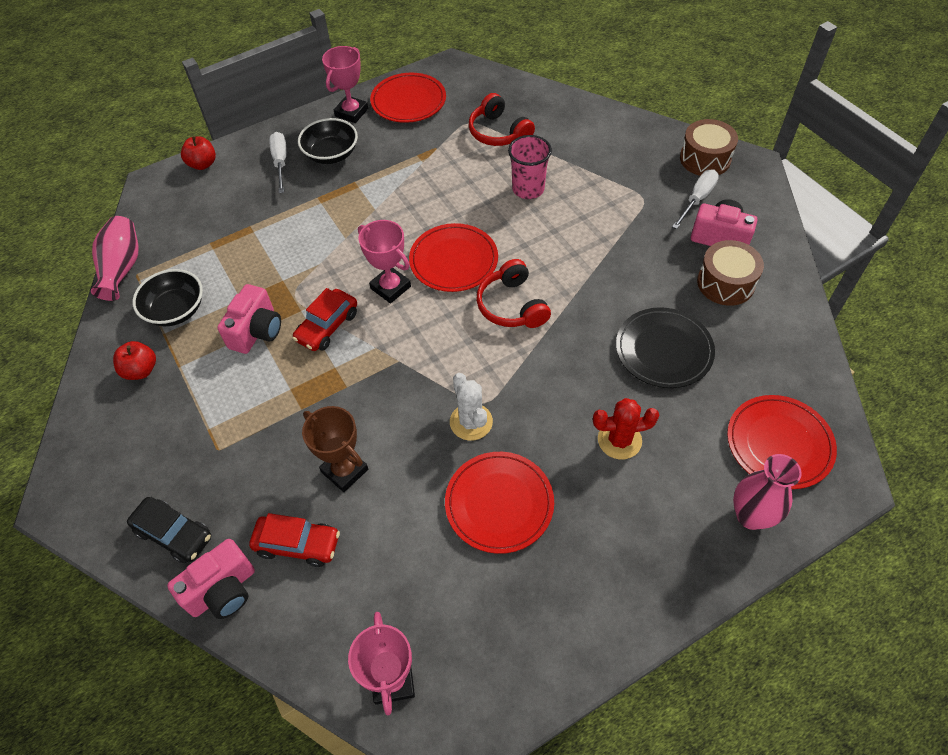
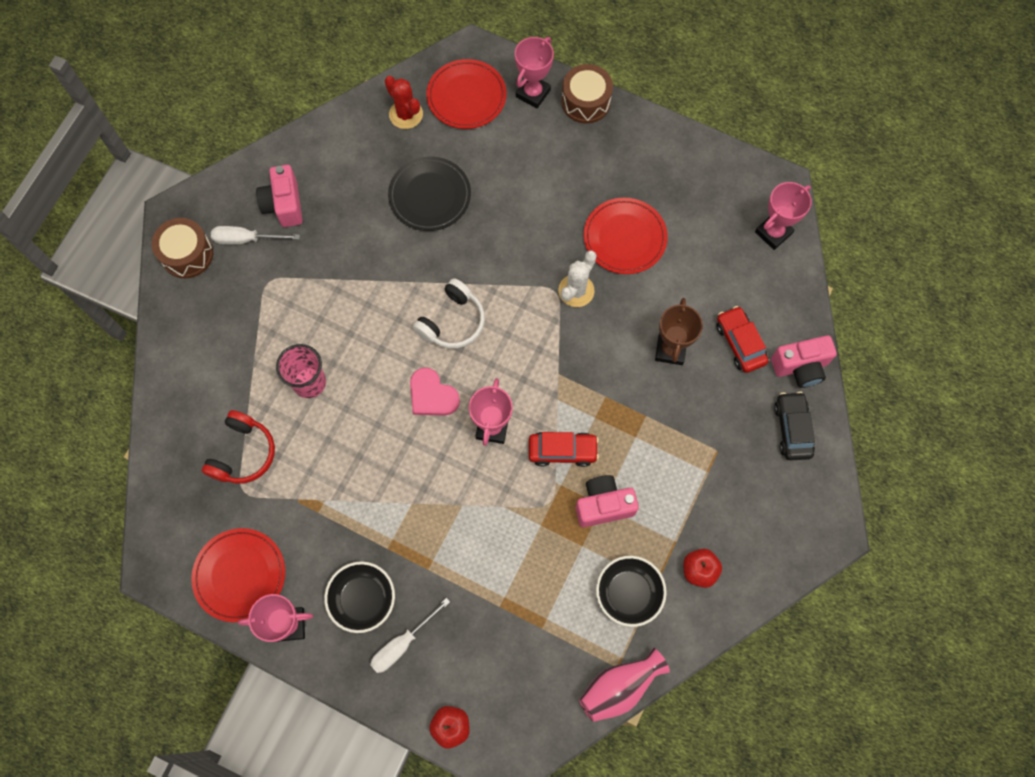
camera: 125 degrees left, 15 degrees up
pink camera [167,539,255,619] -> pink camera turned 150 degrees clockwise [771,335,837,388]
red plate [409,223,498,292] -> pink heart [410,367,460,416]
red headphones [477,259,551,328] -> white headphones [413,278,485,349]
red cactus [593,398,659,459] -> red cactus moved to [385,76,423,129]
brown drum [697,240,764,306] -> brown drum moved to [562,64,613,124]
pink vase [733,454,802,530] -> pink trophy [515,37,554,108]

